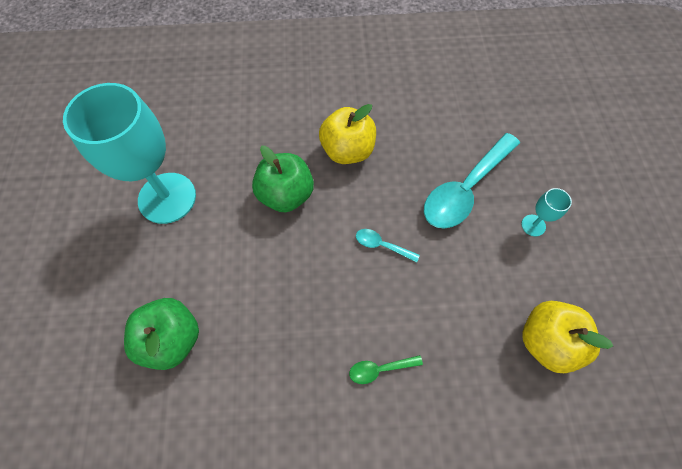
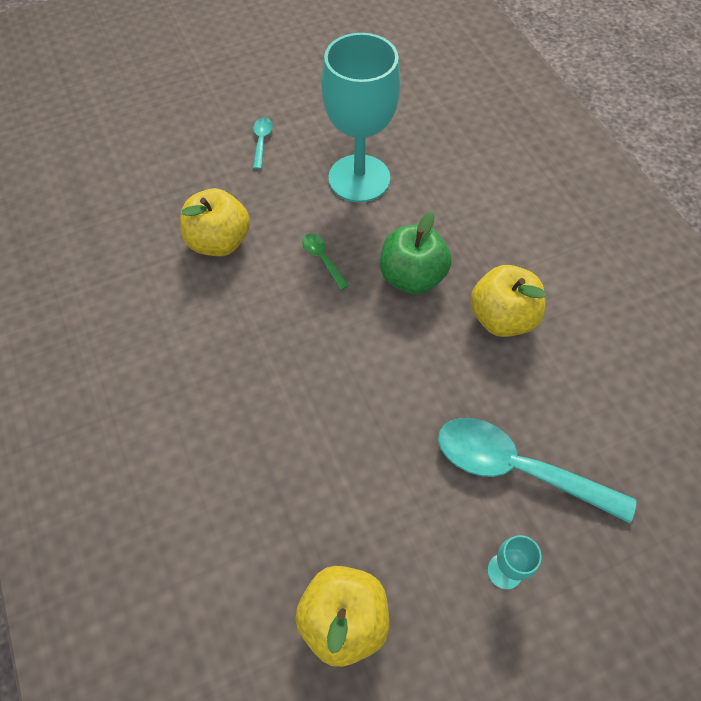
camera: 70 degrees right, 5 degrees down
green apple [124,298,199,370] -> yellow apple [180,188,250,256]
green spoon [349,355,423,384] -> green spoon moved to [302,234,349,290]
turquoise spoon [356,229,420,262] -> turquoise spoon moved to [253,117,273,169]

